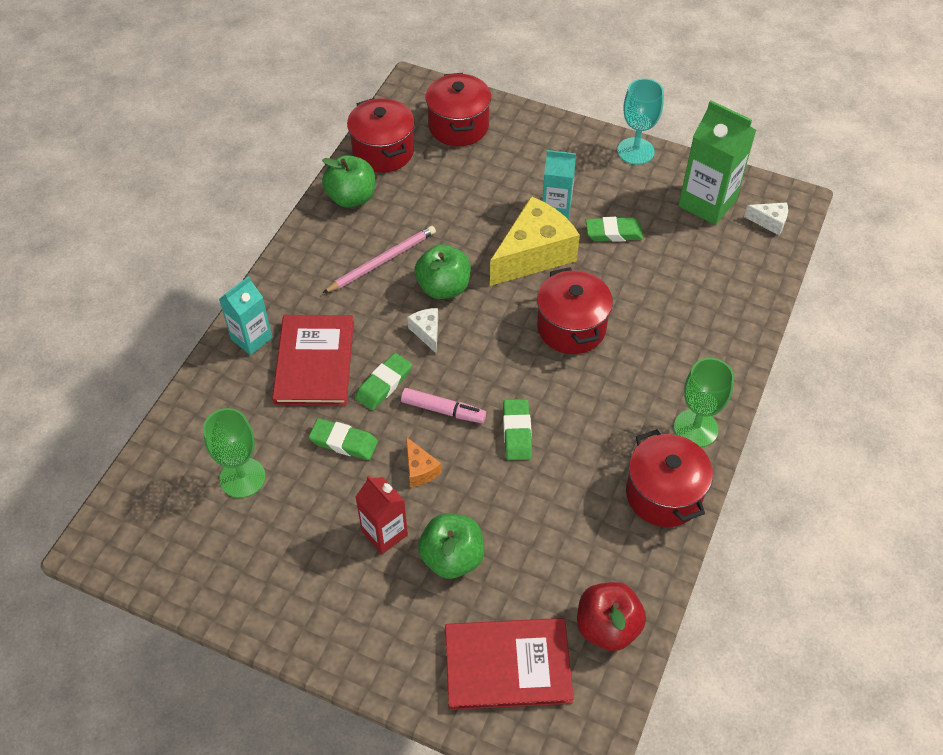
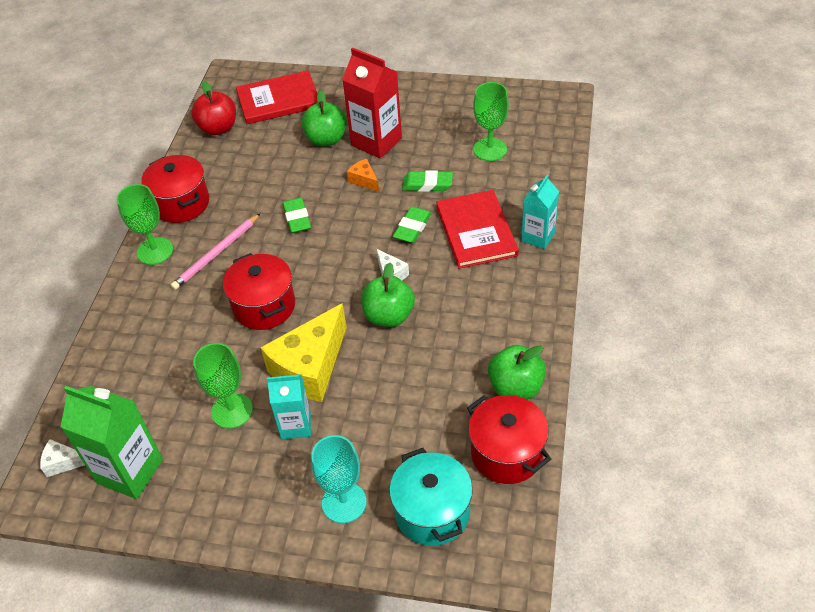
camera: 170 degrees right, 5 degrees down
pink pencil [323,226,436,293] -> pink pencil moved to [170,213,261,290]
red carton [356,475,408,554] -> red carton [342,47,402,158], size x1.58
pink marker [401,388,486,423] -> none
red pot [425,73,491,146] -> turquoise pot [389,448,473,546]
green eraser [585,217,643,242] -> green goblet [193,343,253,429]
turquoise goblet [617,78,664,165] -> turquoise goblet moved to [311,435,366,523]

